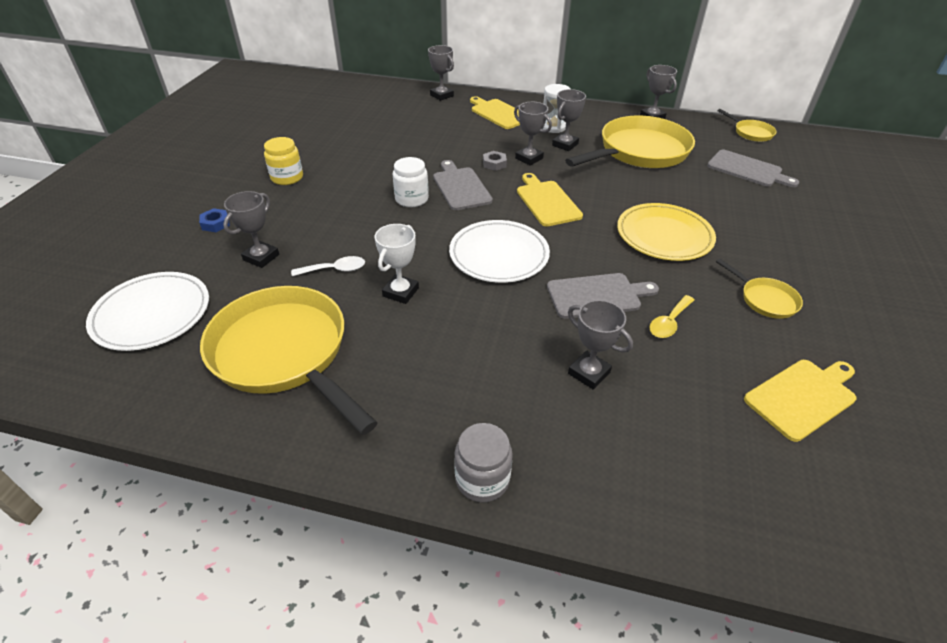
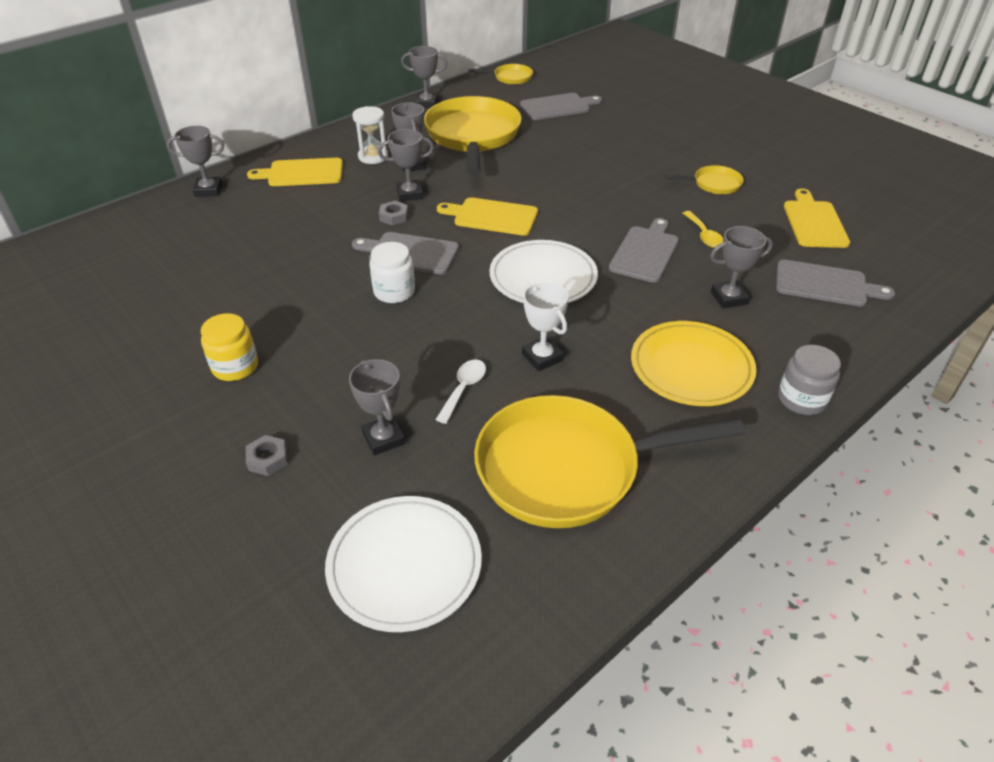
camera: 55 degrees left, 0 degrees up
blue nut [199,208,230,232] -> grey nut [246,435,287,476]
yellow plate [617,203,716,261] -> yellow plate moved to [631,321,757,406]
none -> grey cutting board [776,260,895,307]

